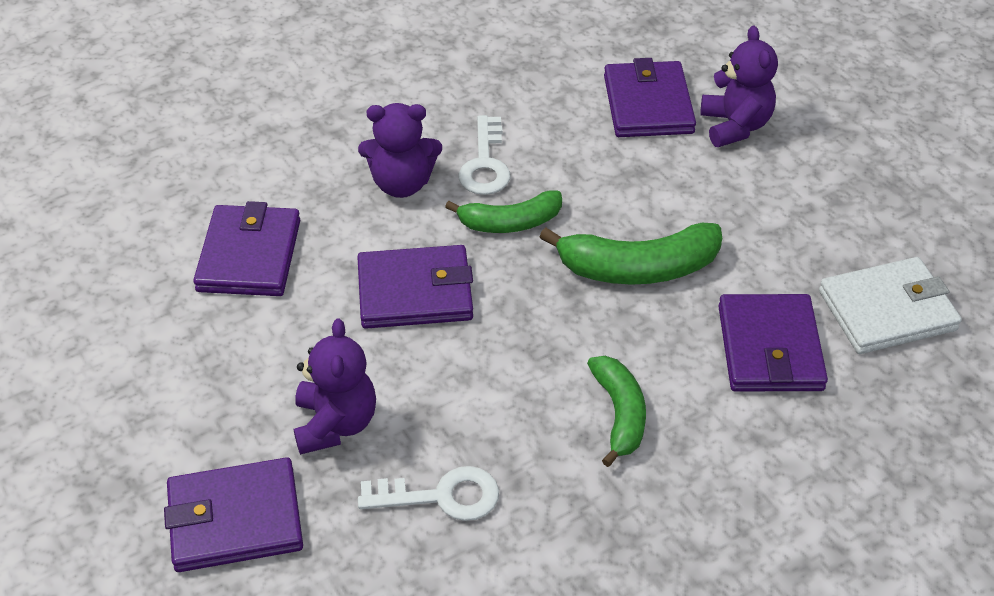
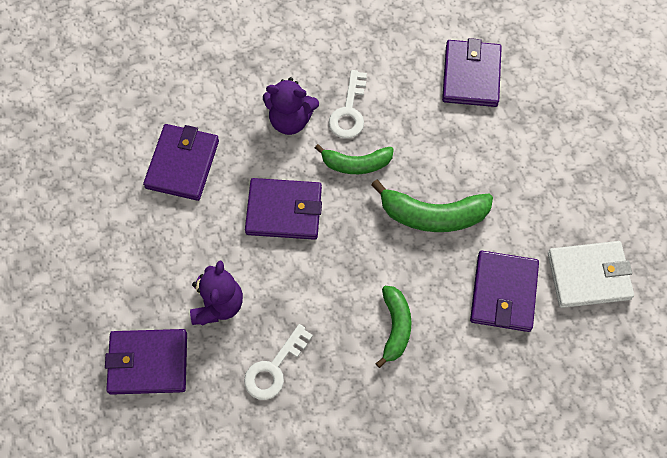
camera: 10 degrees right, 20 degrees up
white key [358,466,499,521] -> white key turned 120 degrees clockwise [244,324,313,400]
purple teddy bear [700,26,778,147] -> none

